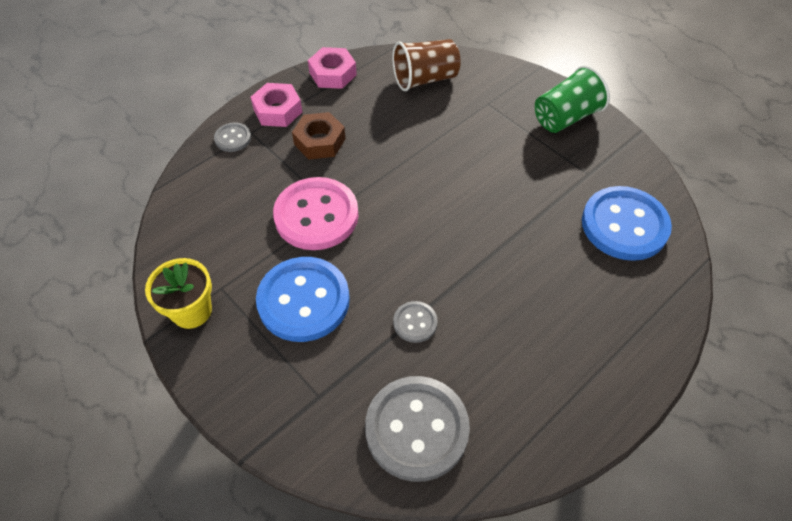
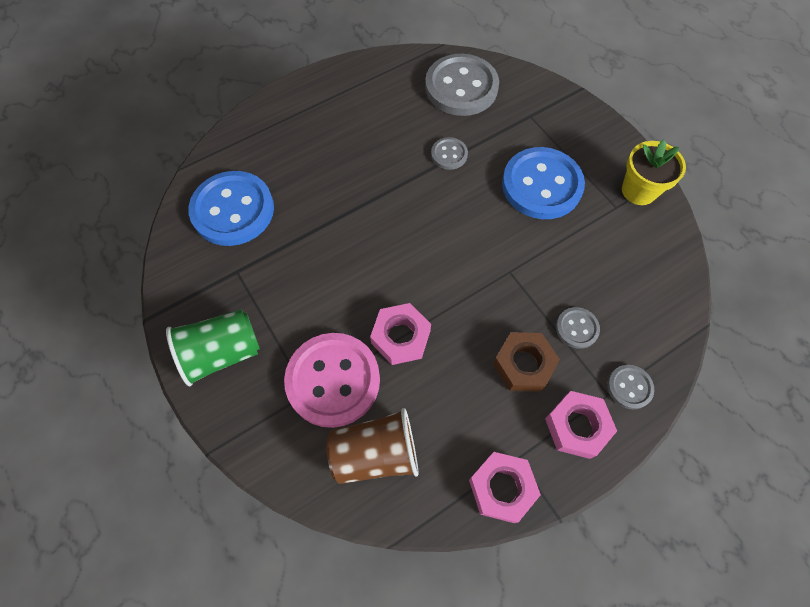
camera: 170 degrees left, 10 degrees up
pink button [273,177,358,250] -> pink button moved to [284,333,380,428]
none -> pink nut [370,303,431,365]
none -> grey button [556,307,600,349]

